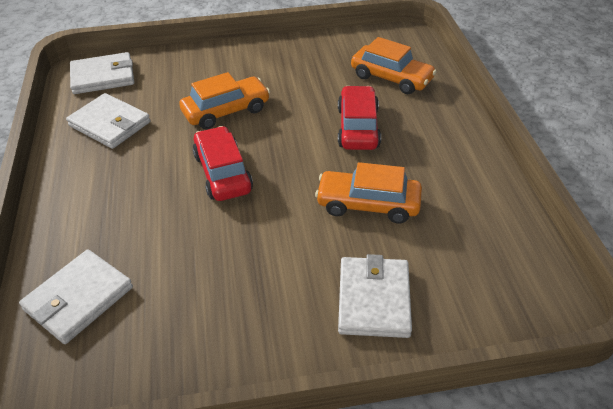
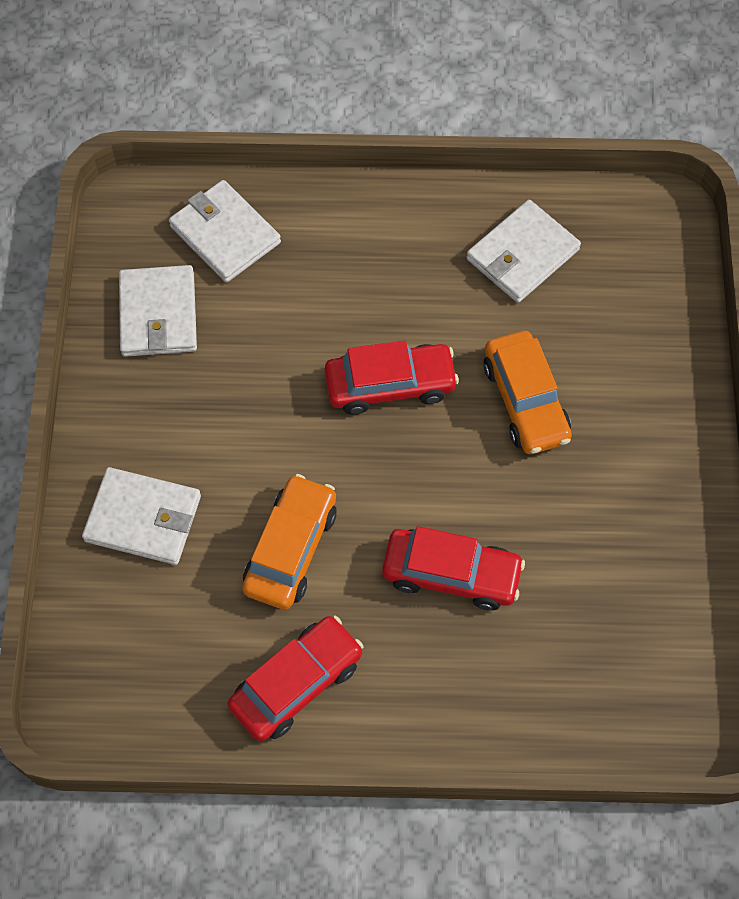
camera: 100 degrees right, 20 degrees up
white wallet [70,52,134,94] -> white wallet moved to [119,265,197,357]
orange car [351,37,437,94] -> none
none -> red car [228,615,363,742]

